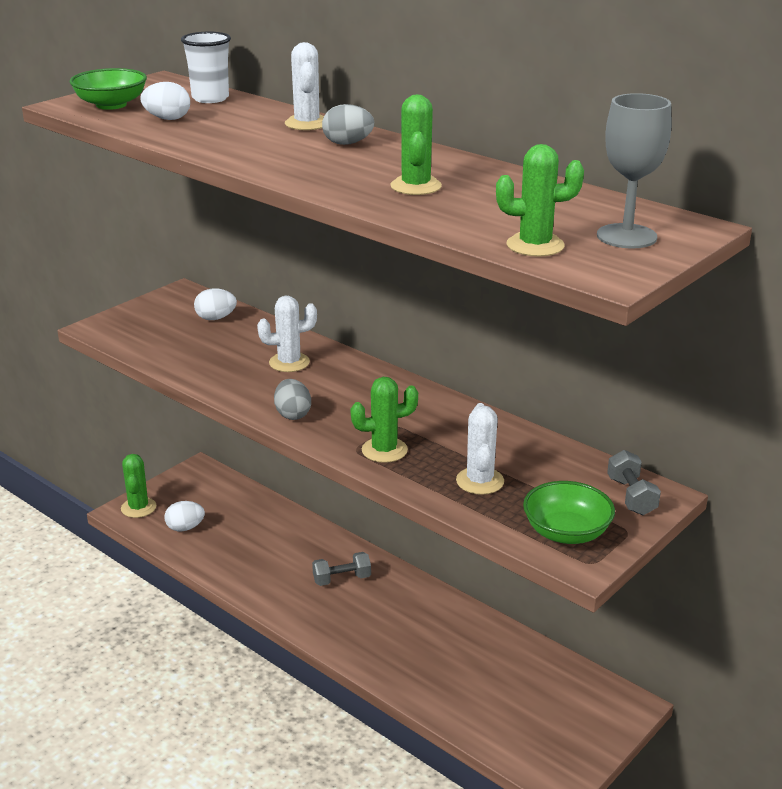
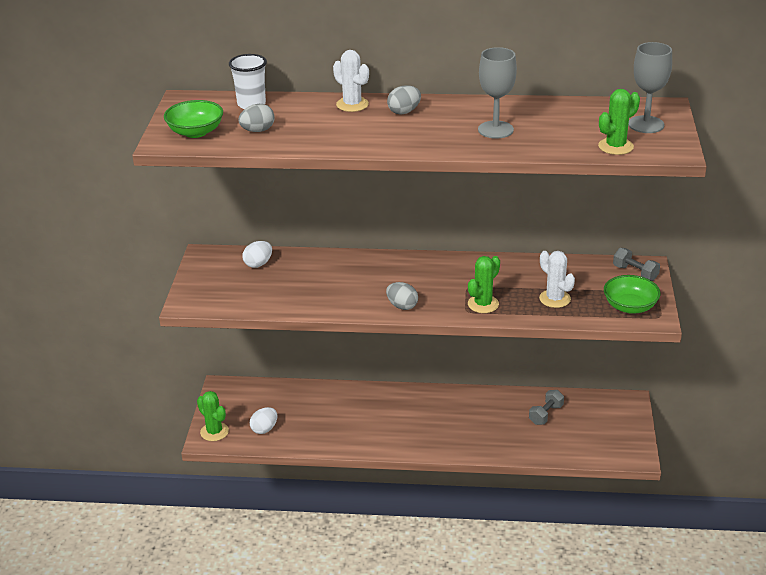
camera: 35 degrees left, 5 degrees up
white egg [141,82,190,120] -> grey egg [238,104,275,132]
white cactus [257,295,317,372] -> none
grey dumbbell [312,552,371,586] -> grey dumbbell moved to [529,390,564,425]
green cactus [390,94,442,195] -> grey goblet [478,47,517,139]

